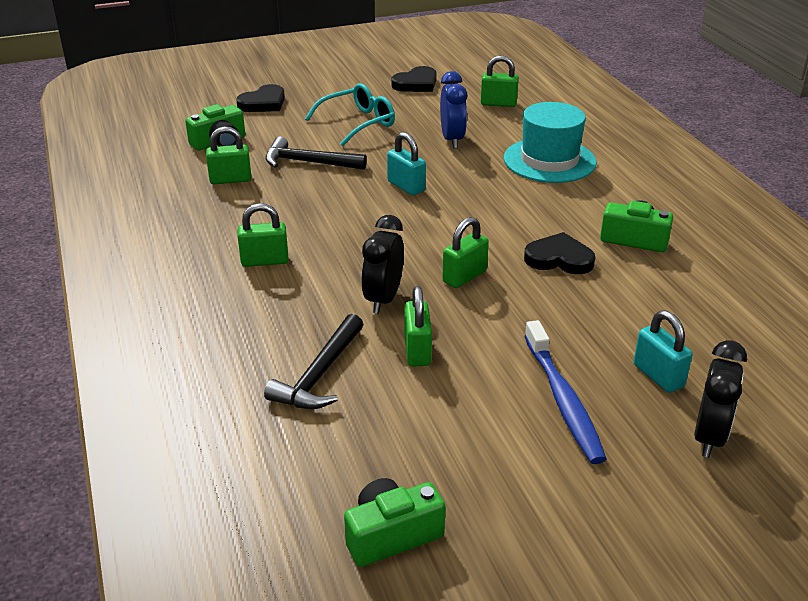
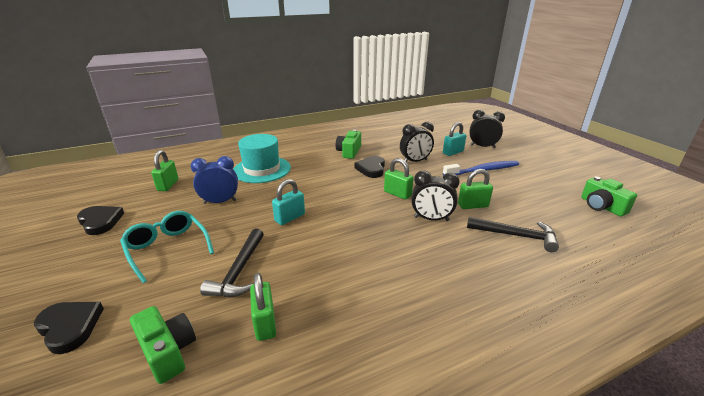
camera: 95 degrees left, 5 degrees down
green padlock [238,203,289,267] -> none
none -> black clock [400,122,434,162]

